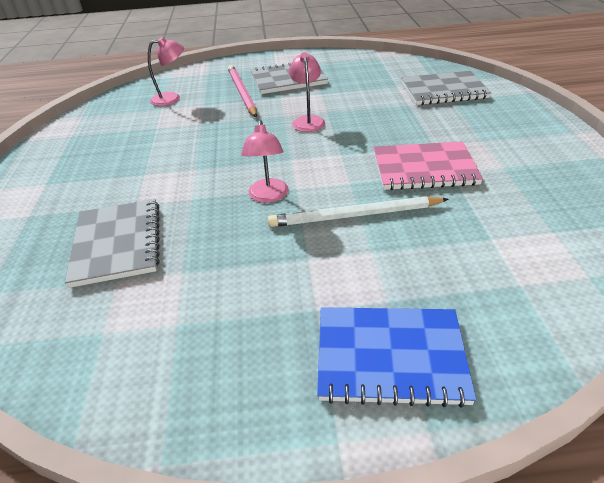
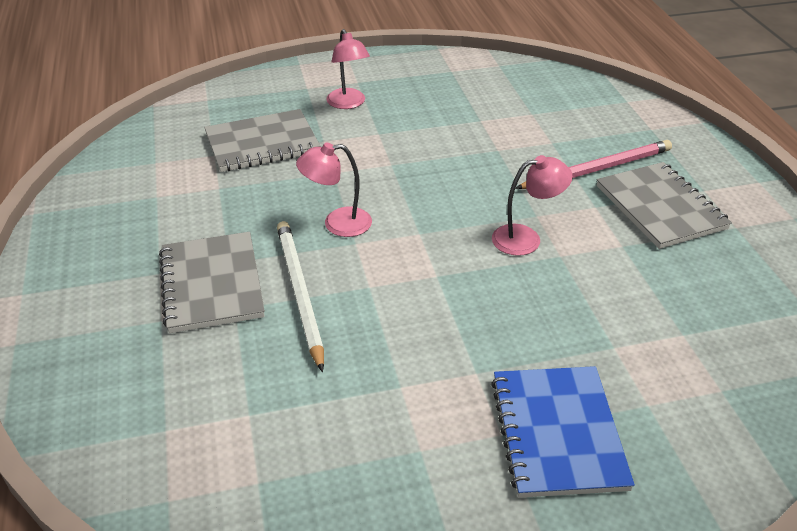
camera: 80 degrees right, 0 degrees up
pink lamp [148,37,184,106] -> pink lamp moved to [326,29,370,109]
blue notebook [317,307,476,408] -> blue notebook moved to [491,366,635,498]
pink notebook [373,141,483,190] -> none
grey notebook [401,71,492,105] -> grey notebook moved to [159,232,265,333]

